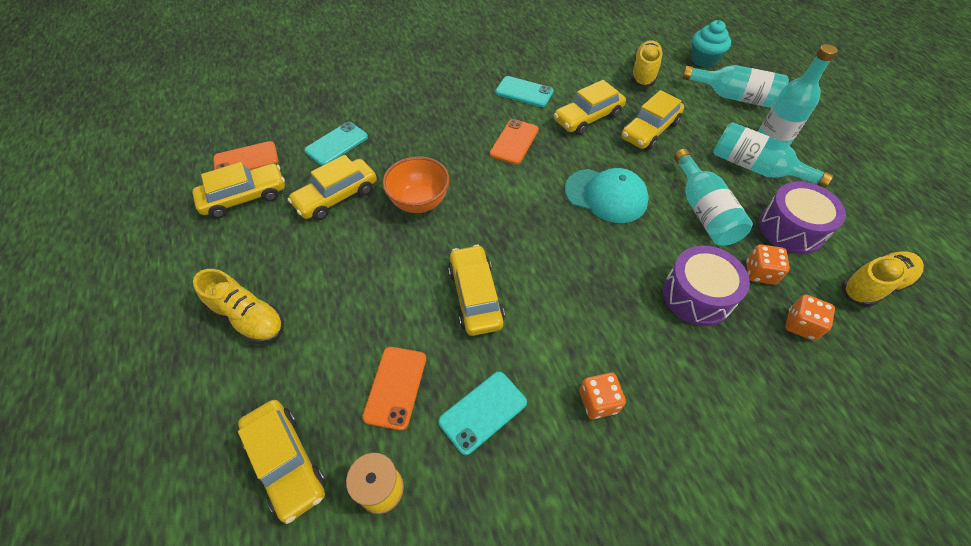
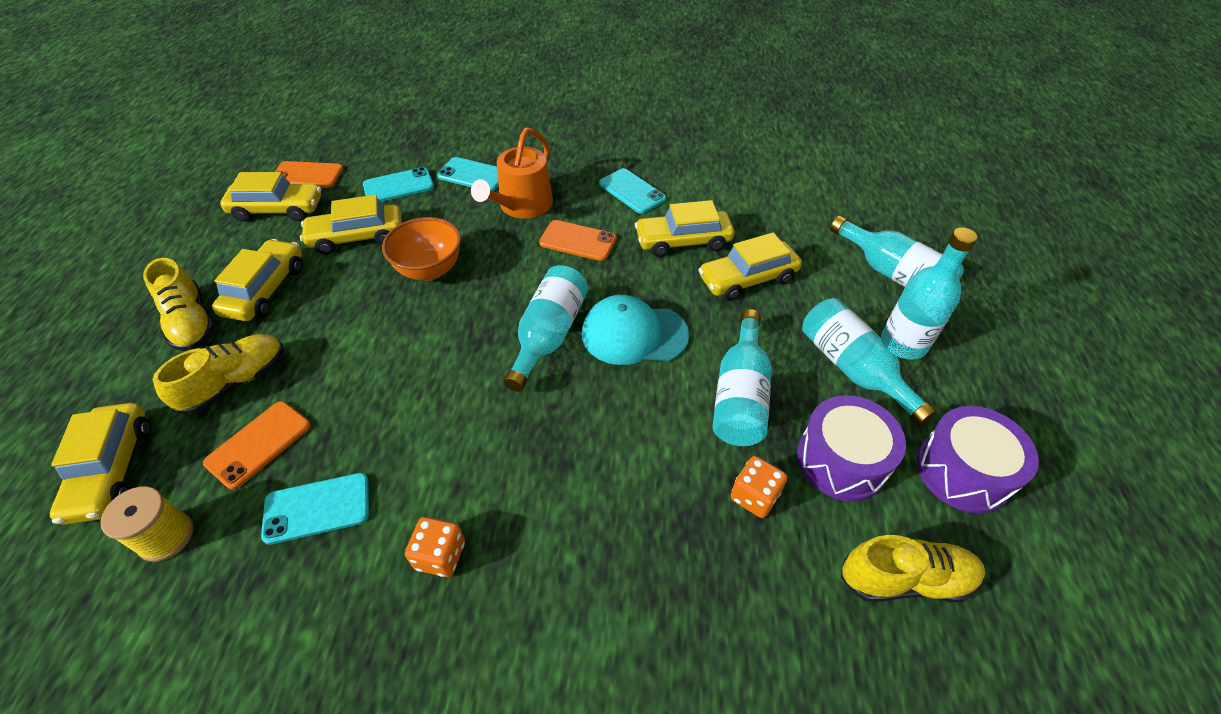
camera: 25 degrees right, 5 degrees down
yellow car [448,245,505,336] -> yellow car moved to [212,239,303,321]
orange phone [490,119,539,165] -> orange phone turned 60 degrees clockwise [539,220,617,261]
turquoise cap [564,168,649,223] -> turquoise cap turned 135 degrees clockwise [582,295,689,365]
yellow shoe [631,40,663,87] -> yellow shoe moved to [152,334,284,415]
purple drum [663,246,750,326] -> purple drum moved to [917,406,1039,513]
turquoise cupcake [691,20,731,68] -> none
orange dice [785,294,835,341] -> none
none -> turquoise phone [437,157,499,191]
none -> orange watering can [471,128,553,219]
none -> turquoise bottle [504,265,588,392]

